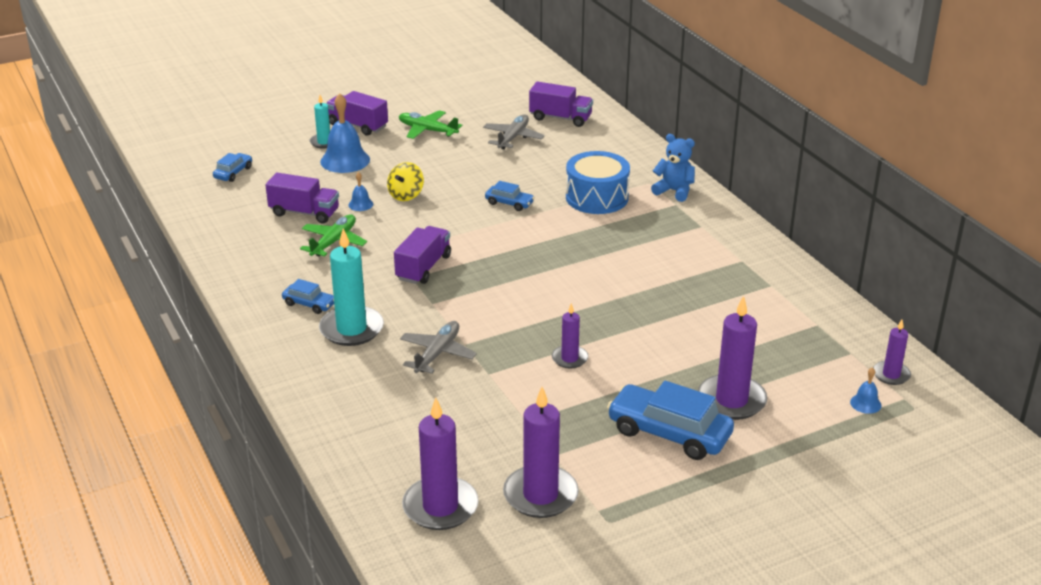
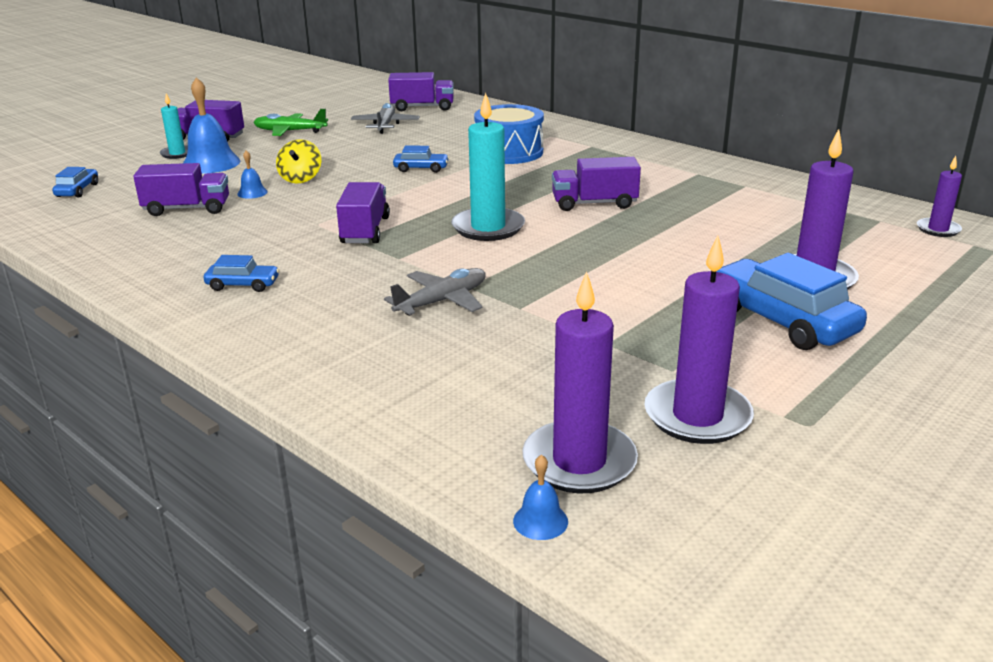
camera: 20 degrees left, 5 degrees down
green plane [300,214,367,256] -> none
turquoise candle [319,229,384,346] -> turquoise candle moved to [451,93,525,241]
grey plane [400,321,477,374] -> grey plane turned 45 degrees clockwise [384,268,486,316]
purple candle [552,303,588,368] -> none
blue car [607,381,734,460] -> blue car turned 45 degrees clockwise [716,253,867,350]
blue teddy bear [651,134,695,202] -> none
blue bell [850,367,881,414] -> blue bell moved to [513,455,568,540]
none -> purple truck [552,157,641,211]

